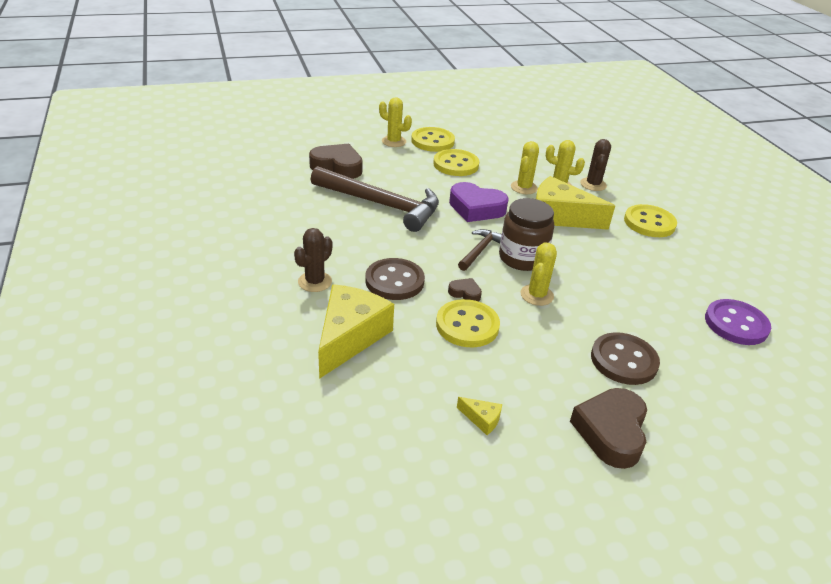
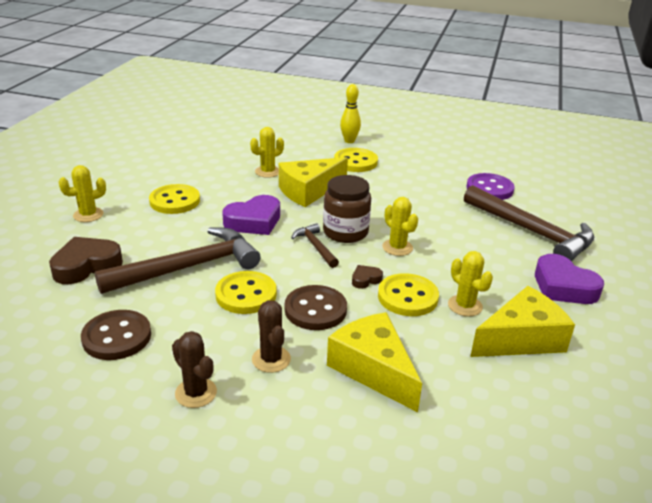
camera: 55 degrees left, 5 degrees down
yellow button [411,127,455,152] -> yellow button moved to [215,271,277,314]
yellow cheese [457,397,502,435] -> yellow cheese [470,286,575,357], size x2.47
yellow cactus [511,141,539,194] -> yellow cactus moved to [448,251,493,316]
brown heart [570,388,647,469] -> purple heart [535,254,604,304]
brown cactus [580,139,611,191] -> brown cactus moved to [172,331,217,408]
brown button [591,332,660,385] -> brown button moved to [81,310,151,360]
none -> yellow bowling pin [340,84,361,143]
none -> brown hammer [464,185,594,261]

